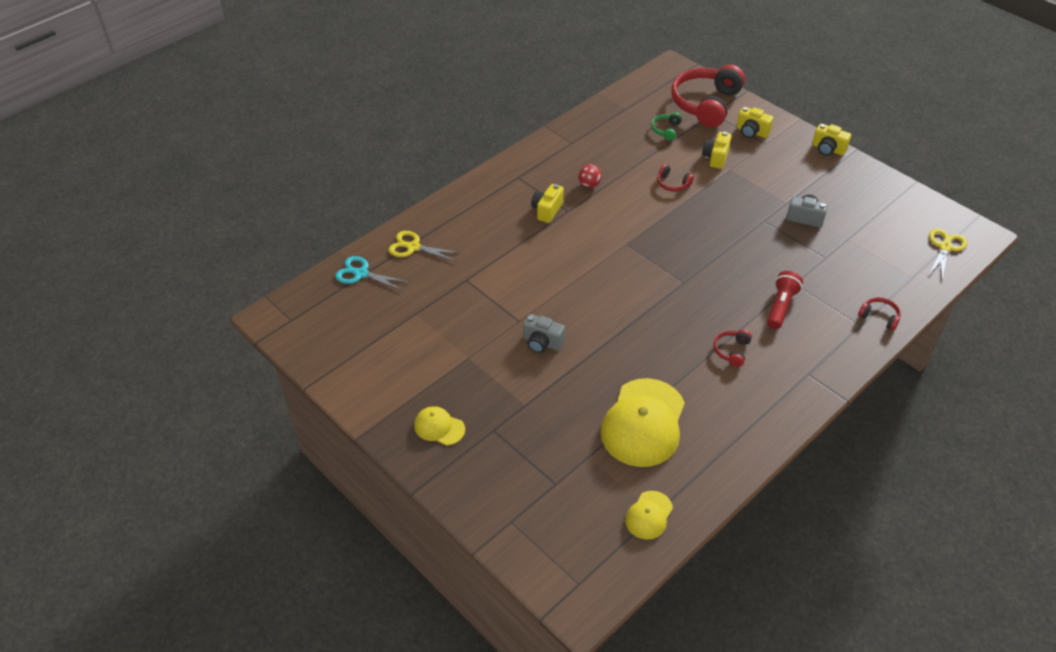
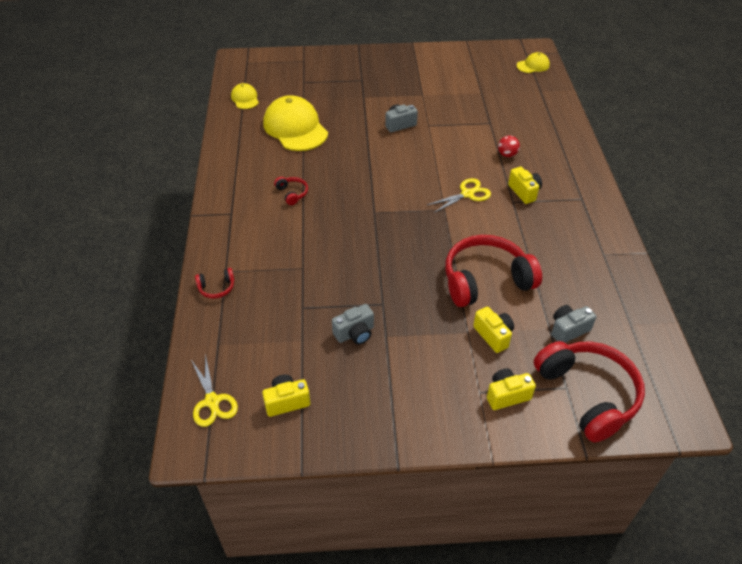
camera: 130 degrees right, 0 degrees up
turquoise scissors [335,256,409,290] -> none
yellow scissors [389,231,461,262] -> yellow scissors moved to [427,178,491,213]
yellow cap [414,406,465,446] -> yellow cap moved to [517,52,550,73]
red ball [578,165,602,188] -> red ball moved to [498,135,520,157]
green headphones [651,112,682,141] -> grey camera [551,305,596,343]
red headphones [657,164,694,191] -> red headphones [445,235,542,307], size x2.36
red flashlight [767,271,803,329] -> none
yellow camera [812,124,851,156] -> yellow camera moved to [262,374,310,417]

